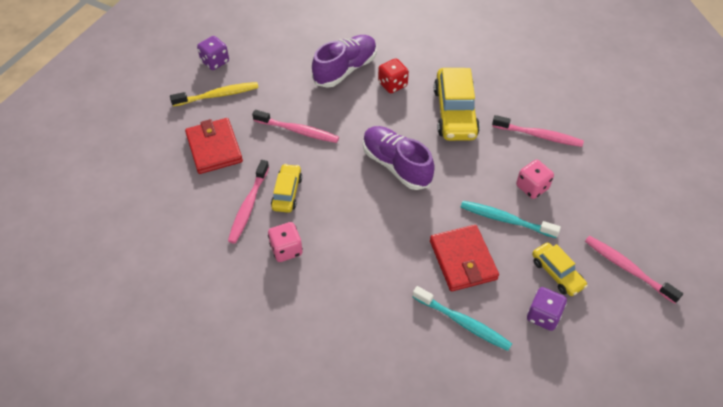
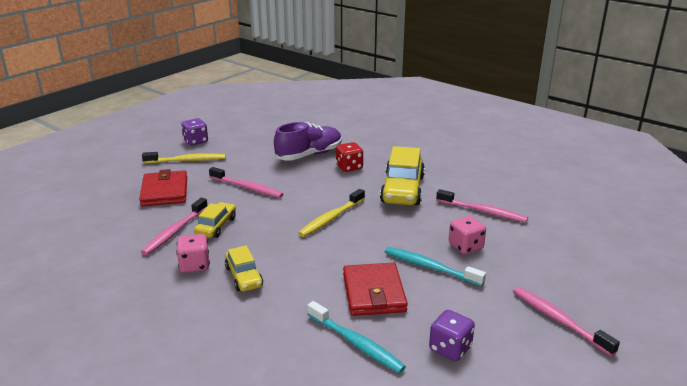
camera: 10 degrees right, 25 degrees down
purple shoe [363,126,435,190] -> yellow toothbrush [298,189,365,237]
yellow car [532,242,588,296] -> yellow car moved to [225,245,263,292]

